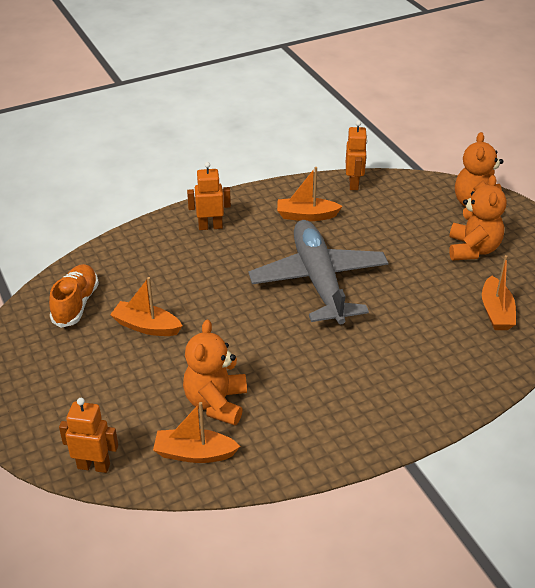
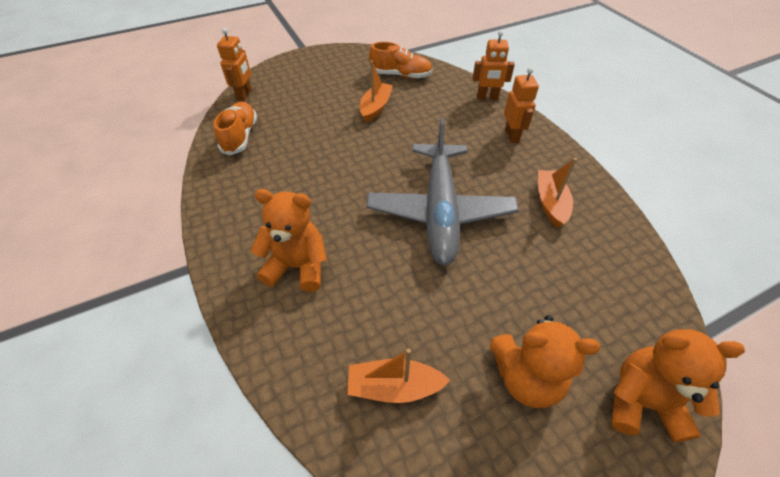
camera: 90 degrees right, 10 degrees up
orange boat [153,402,240,463] -> orange shoe [214,101,257,155]
orange teddy bear [183,320,247,425] -> orange teddy bear moved to [251,189,327,292]
grey plane [248,220,388,324] -> grey plane turned 105 degrees clockwise [366,118,519,266]
orange robot [346,121,367,190] -> orange robot moved to [473,30,515,100]

